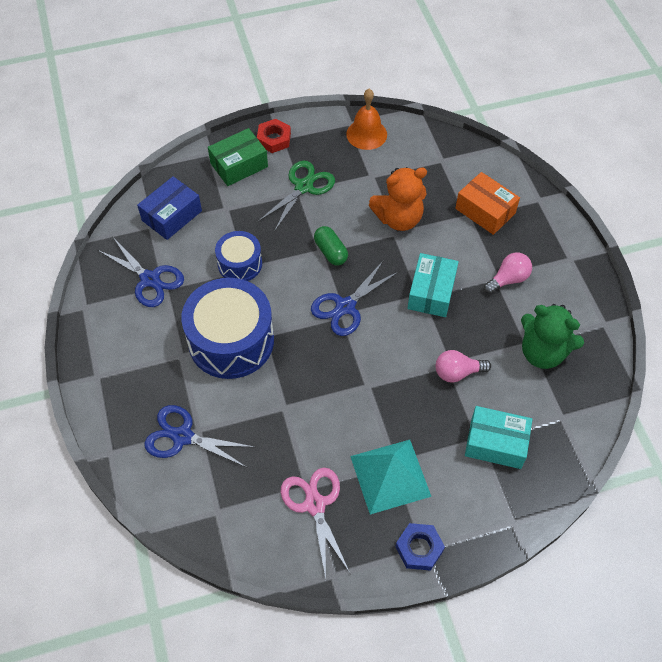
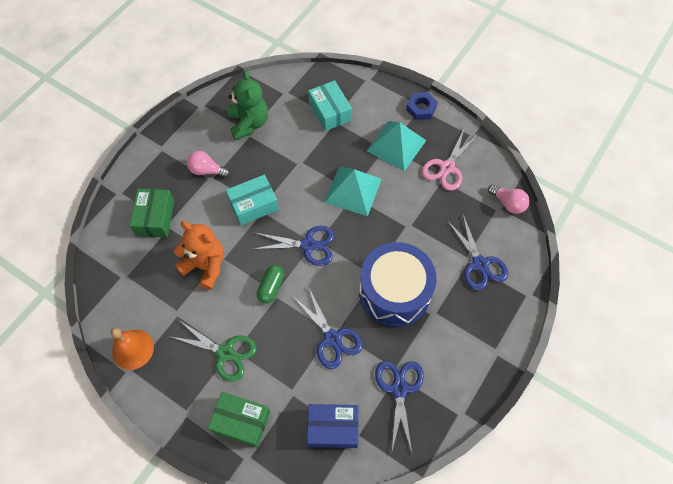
camera: 130 degrees left, 5 degrees up
blue drum [215,231,262,281] -> blue scissors [293,289,363,369]
red nut [257,119,291,153] -> none
green scissors [258,160,335,232] -> green scissors turned 150 degrees counterclockwise [168,320,257,382]
pink light bulb [436,350,491,382] -> pink light bulb moved to [488,184,530,214]
orange box [455,172,520,235] -> green box [129,189,174,237]
none -> turquoise pyramid [324,166,382,216]

